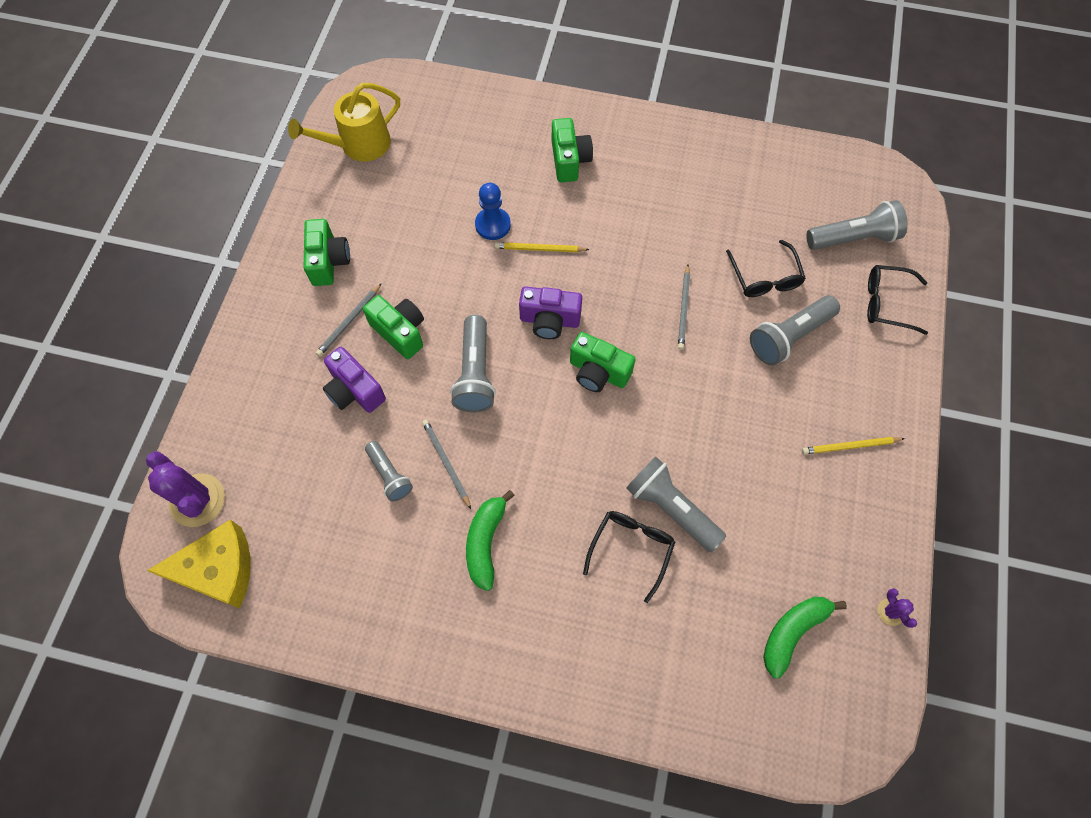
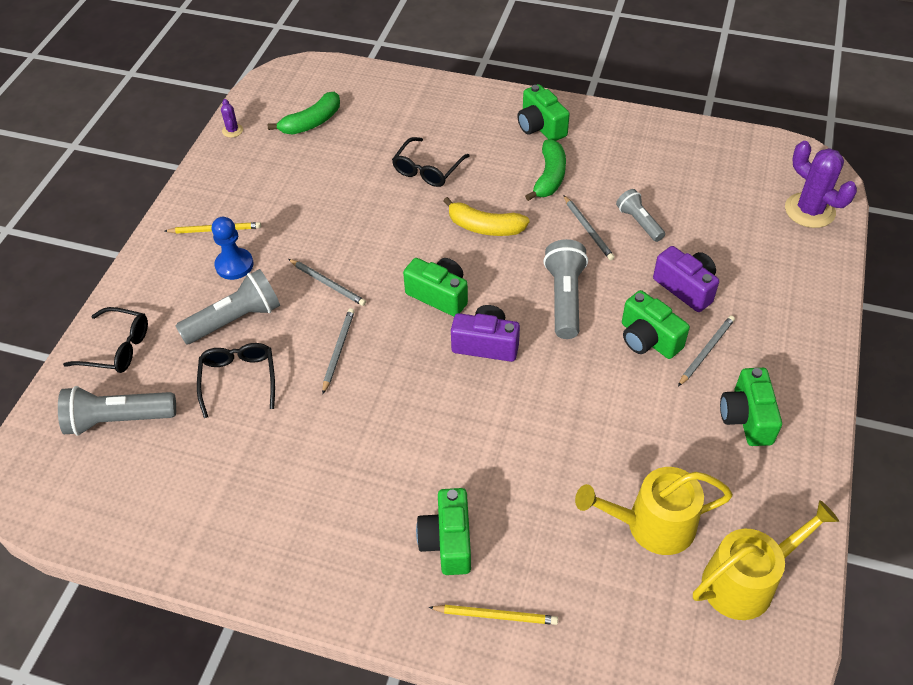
camera: 175 degrees left, 15 degrees down
yellow cheese [147,520,251,609] -> none
blue pawn [475,183,511,240] -> blue pawn moved to [212,217,254,280]
yellow pencil [495,242,589,252] -> yellow pencil moved to [428,605,558,625]
grey flashlight [626,456,726,552] -> none
none -> grey pencil [288,259,366,306]
none -> yellow banana [443,197,530,236]
none -> green camera [517,84,570,141]
none -> yellow watering can [575,467,733,555]

